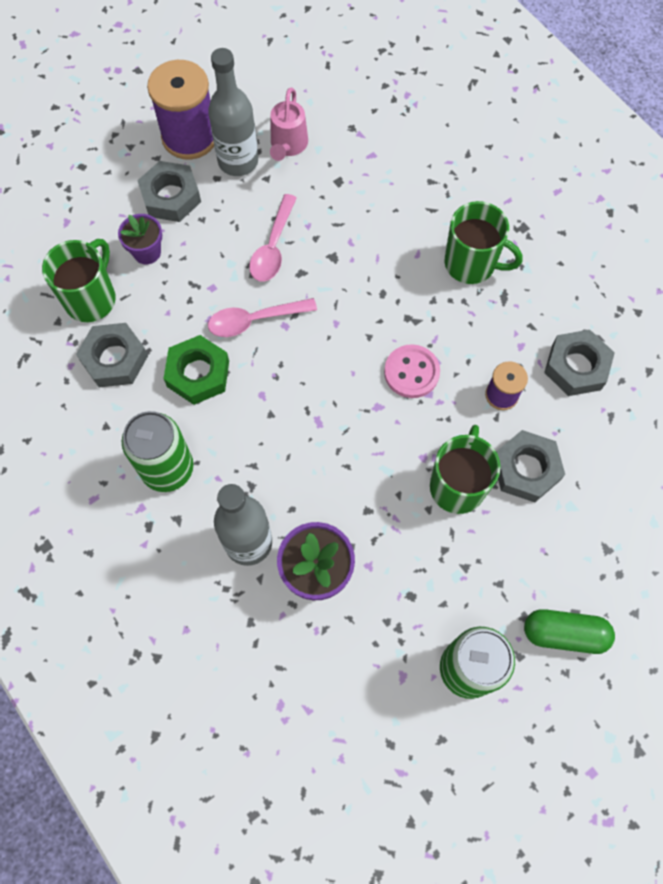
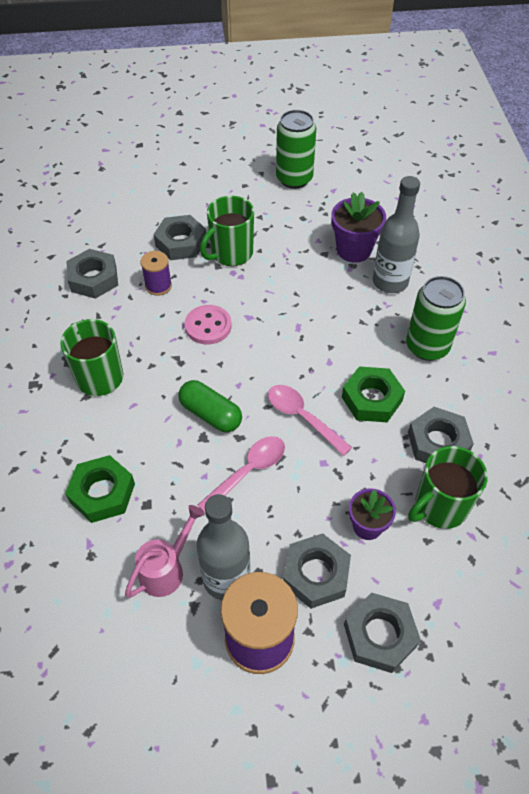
camera: 150 degrees left, 15 degrees down
pink spoon [208,298,317,337] -> pink spoon turned 150 degrees counterclockwise [268,385,352,456]
green capsule [524,609,615,654] -> green capsule moved to [178,380,242,432]
none -> green nut [65,455,135,523]
none -> grey nut [344,592,421,673]

